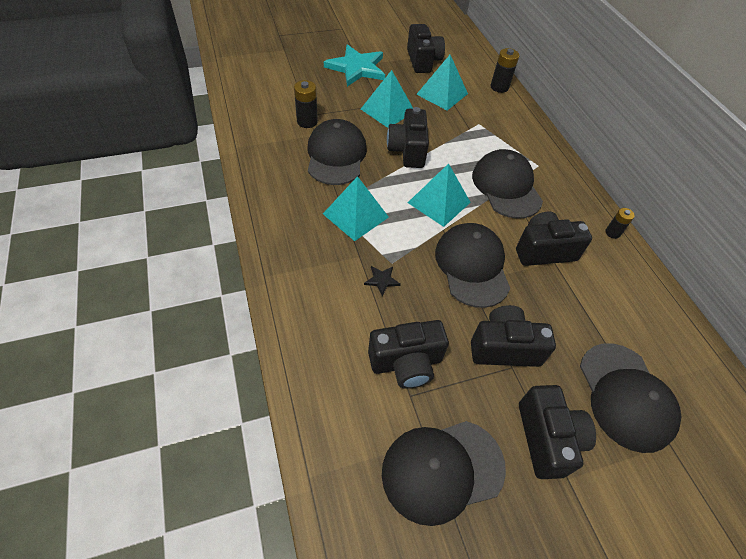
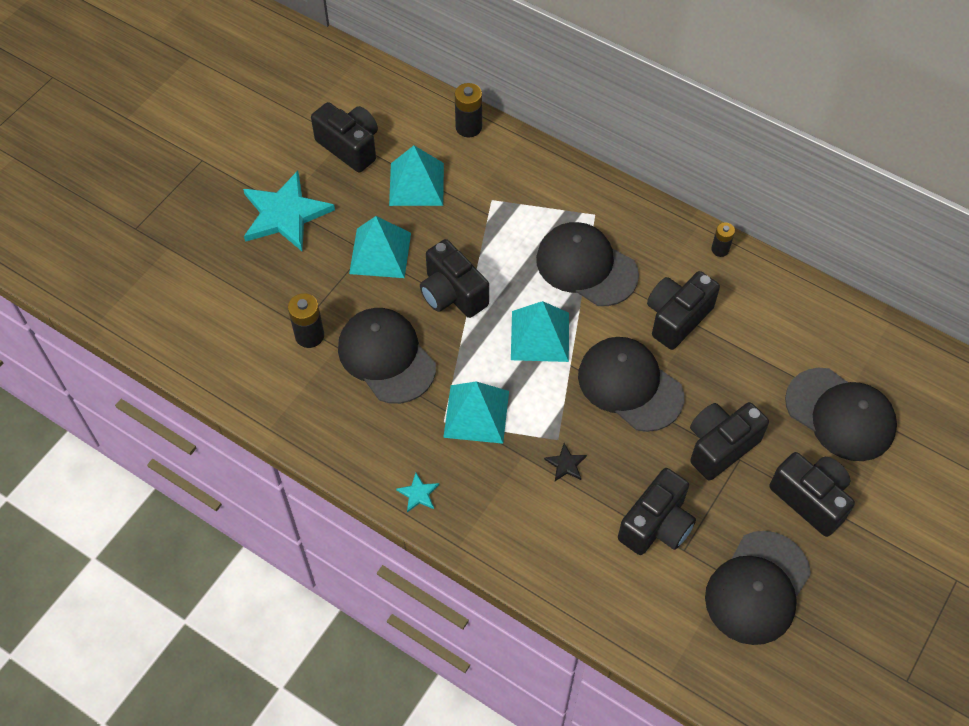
camera: 35 degrees left, 5 degrees up
none -> turquoise star [396,473,439,512]

